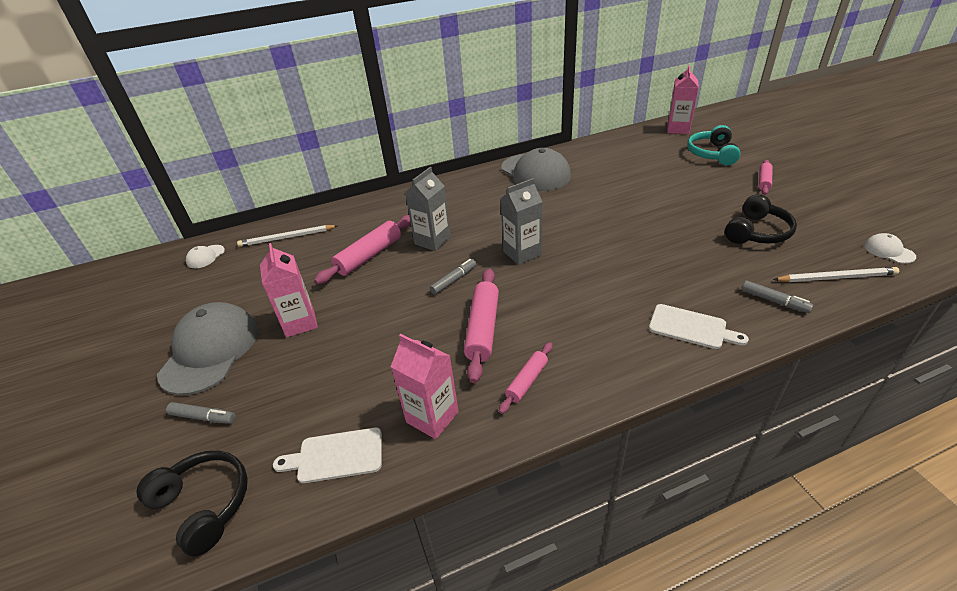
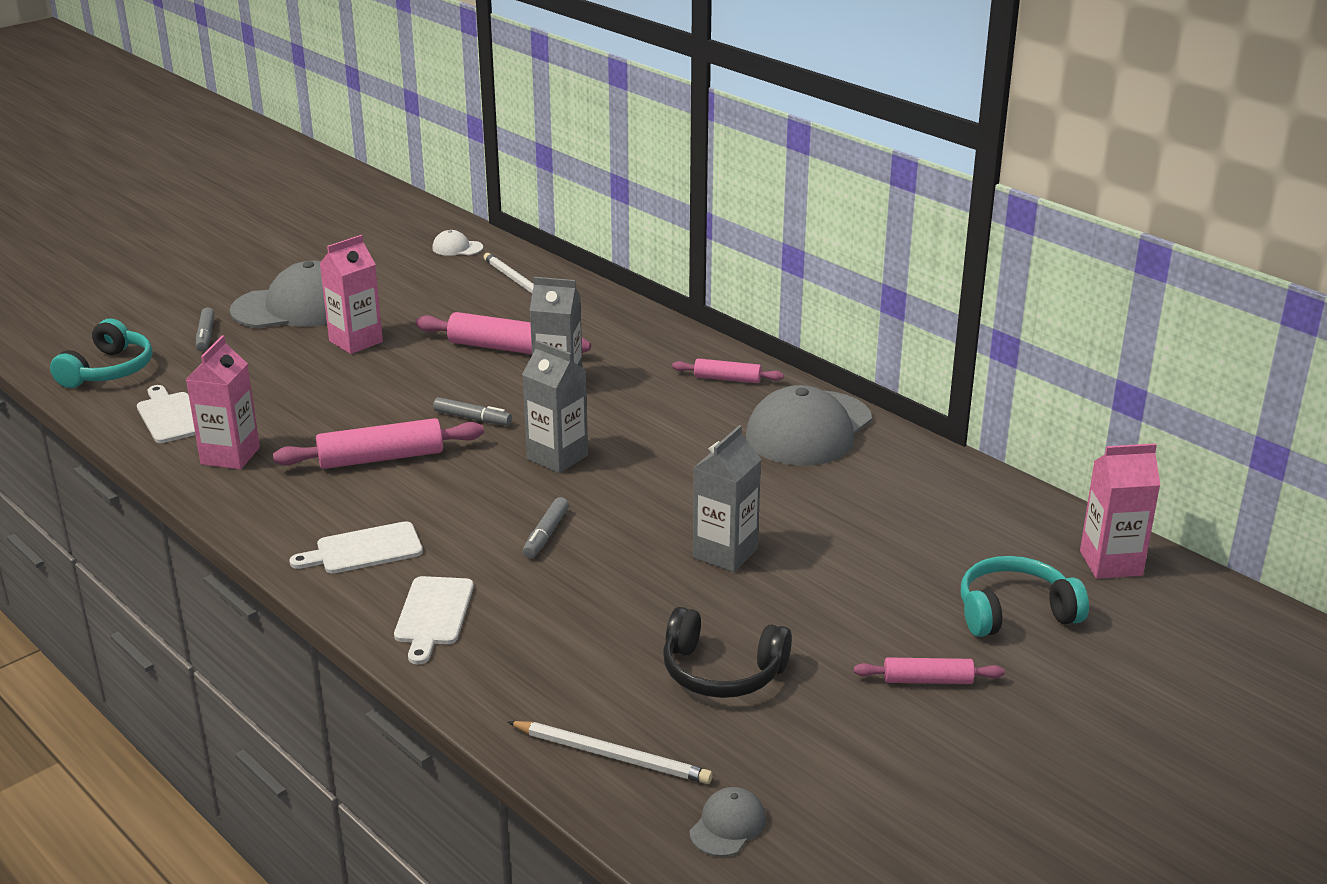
camera: 65 degrees right, 10 degrees down
black headphones [137,451,248,557] -> turquoise headphones [50,319,153,388]
pink rolling pin [499,342,553,414] -> pink rolling pin moved to [672,358,784,383]
grey marker [741,280,814,313] -> grey marker moved to [523,497,569,558]
white pencil [773,267,899,282] -> white pencil turned 45 degrees counterclockwise [508,721,713,784]
white cap [864,233,916,264] -> grey cap [689,787,766,857]
none -> white cutting board [290,521,423,574]
none -> grey carton [693,425,761,572]

